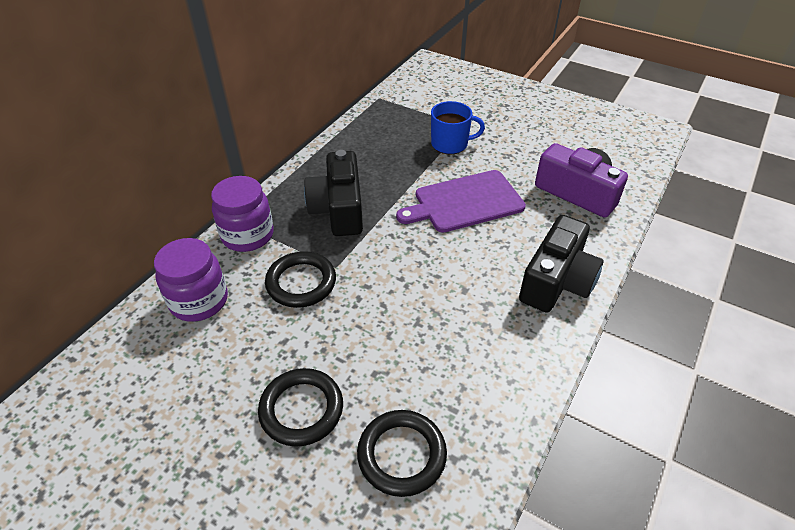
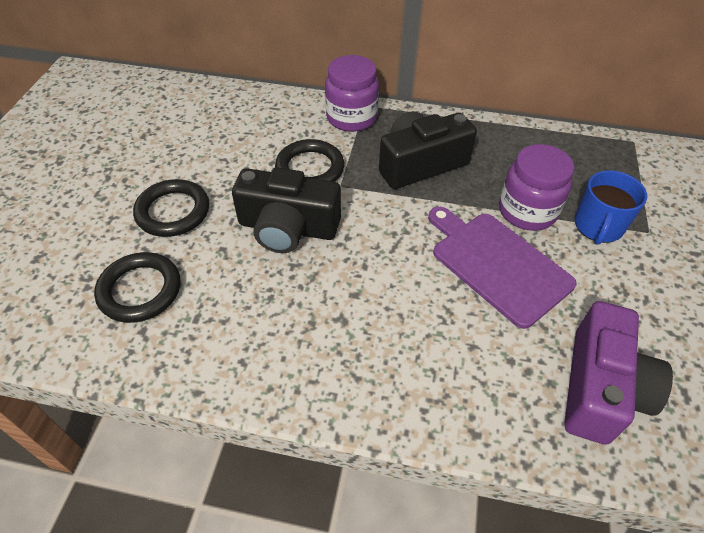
camera: 70 degrees right, 5 degrees up
purple jar [154,238,228,322] -> purple jar moved to [499,144,574,231]
blue mug [431,101,485,155] -> blue mug turned 45 degrees clockwise [575,170,647,245]
black camera [519,215,603,313] -> black camera moved to [232,167,341,253]

